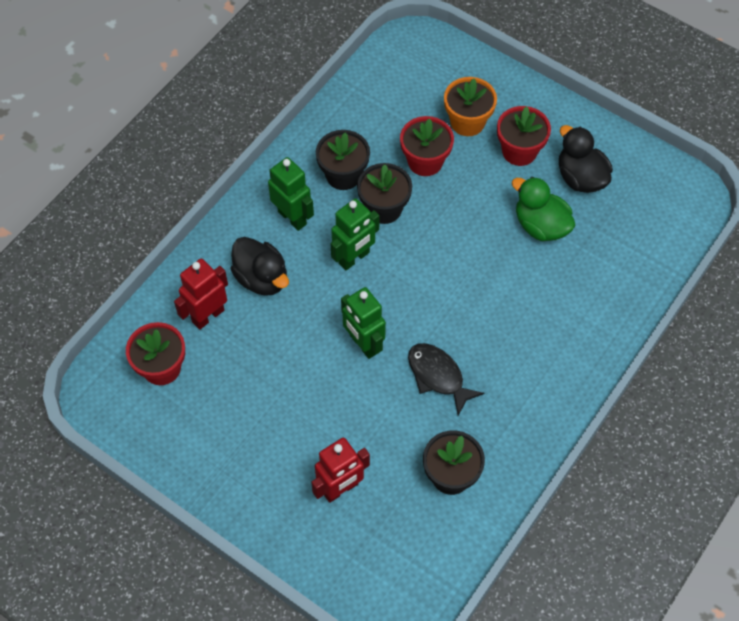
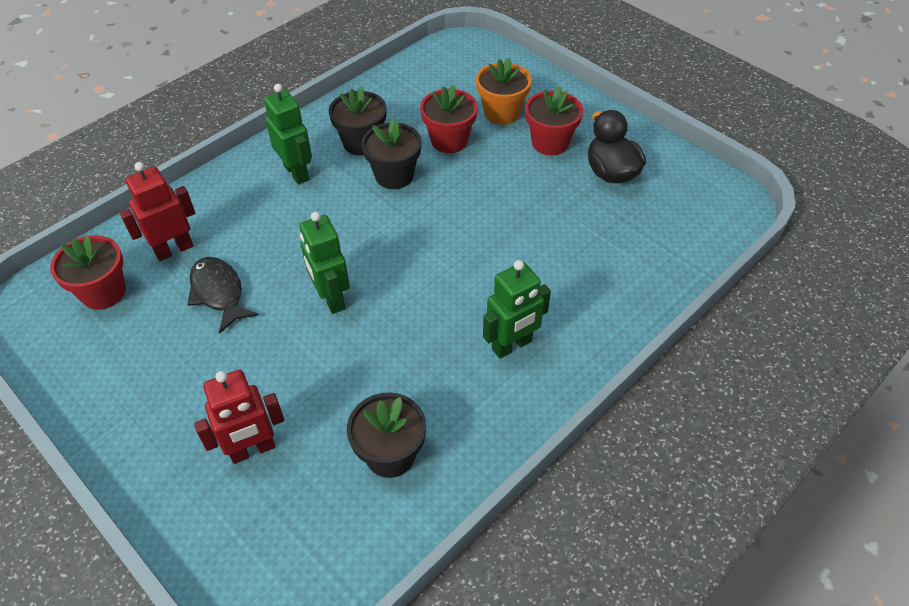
camera: 10 degrees right, 10 degrees down
black duck [230,237,289,296] -> none
green robot [331,198,380,270] -> green robot moved to [483,260,551,358]
black fish [408,343,484,416] -> black fish moved to [188,257,258,334]
green duck [512,177,575,241] -> none

